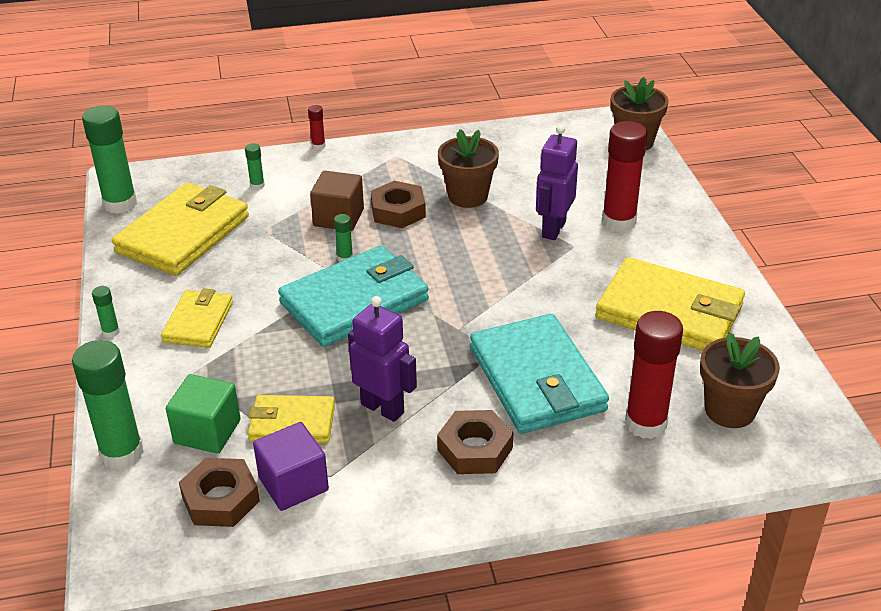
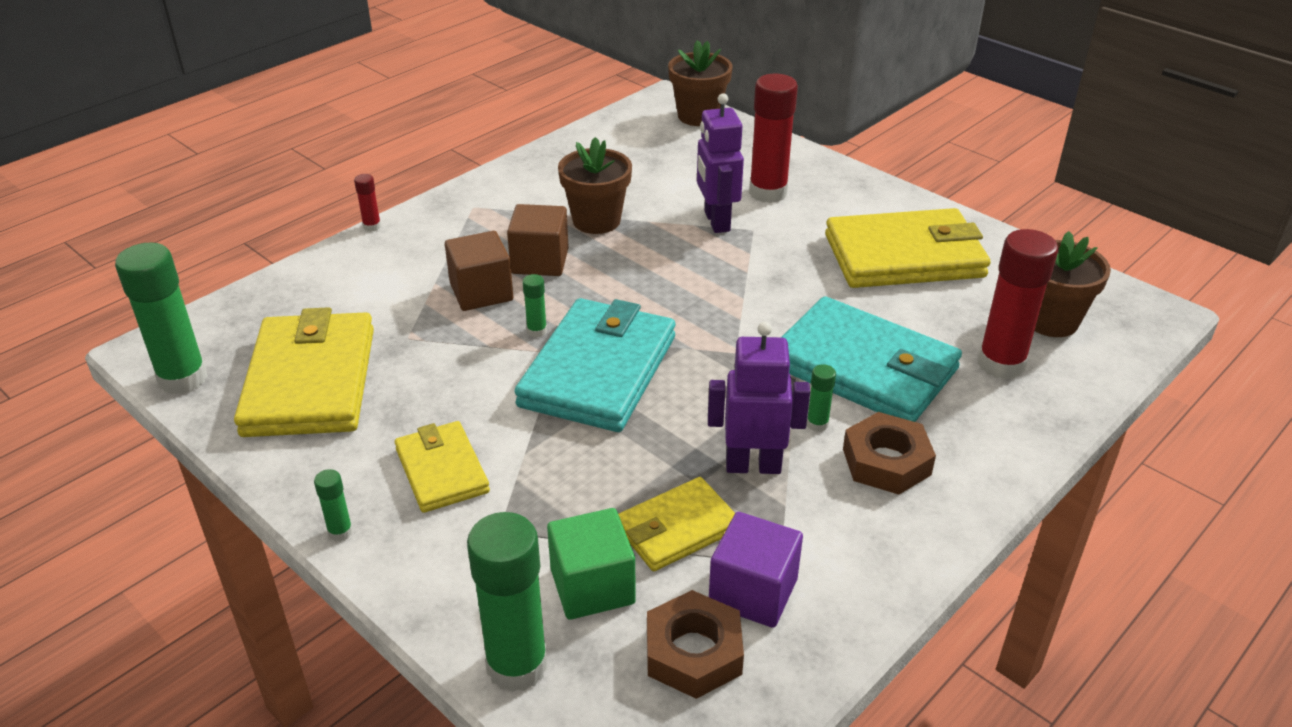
camera: 35 degrees left, 0 degrees up
green glue stick [245,143,265,190] -> green glue stick moved to [807,364,836,432]
brown nut [371,181,426,228] -> brown cube [507,204,569,276]

